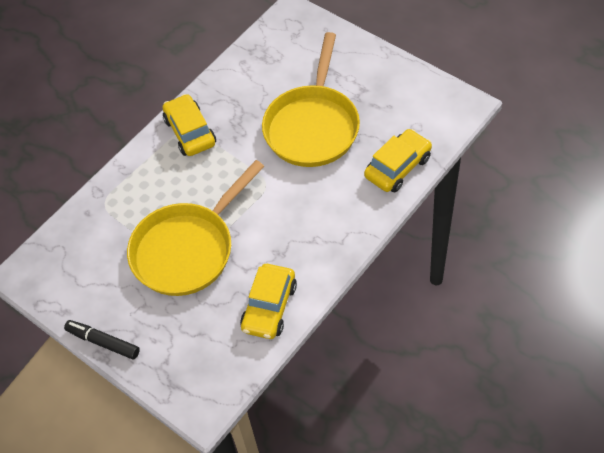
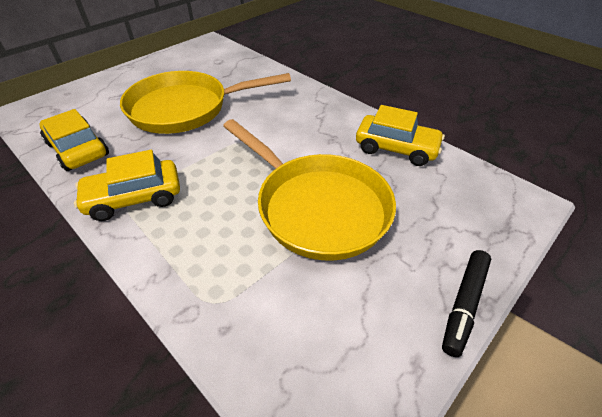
camera: 90 degrees left, 10 degrees down
yellow pan [262,32,360,167] -> yellow pan turned 150 degrees clockwise [120,71,291,134]
yellow car [364,129,432,192] -> yellow car moved to [39,109,109,171]

